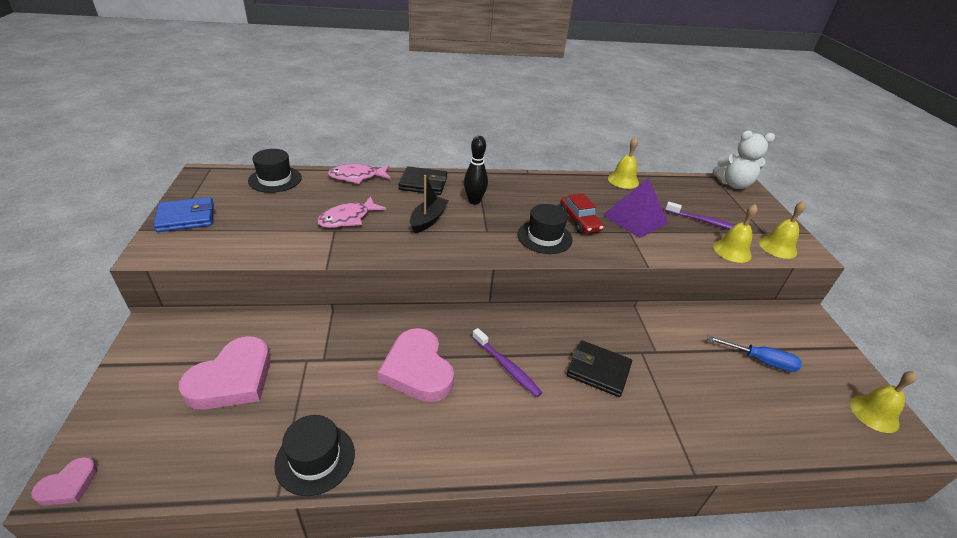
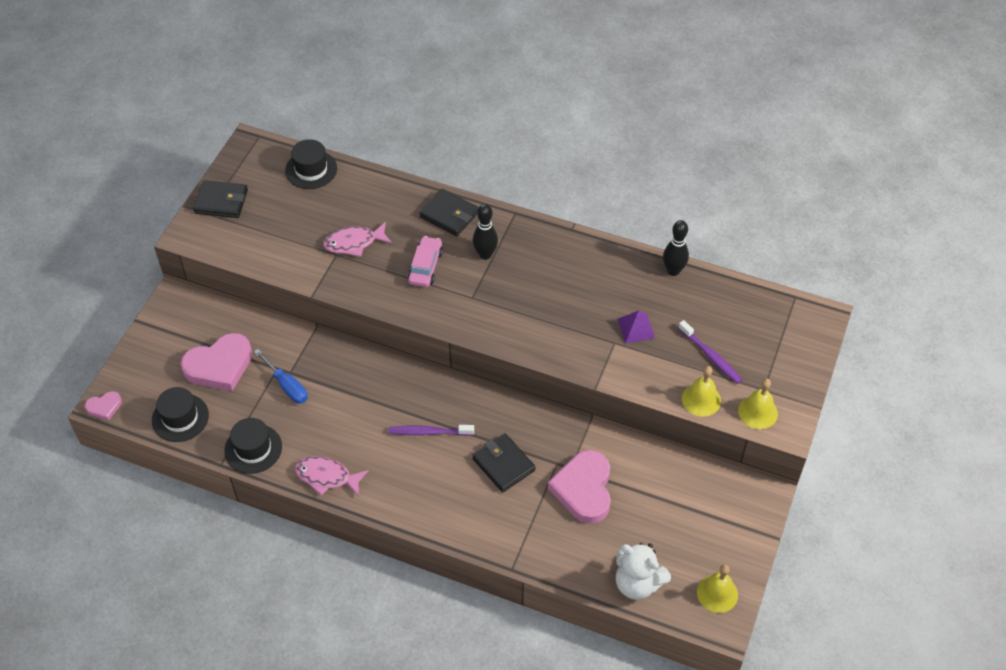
camera: 30 degrees right, 15 degrees up
blue wallet [153,197,214,232] -> black wallet [193,180,248,218]
pink fish [328,164,391,184] -> pink fish moved to [295,456,369,496]
pink heart [378,328,454,402] -> pink heart moved to [548,450,611,524]
black boat [410,175,449,233] -> pink car [408,236,443,287]
purple toothbrush [472,328,543,397] -> purple toothbrush turned 105 degrees clockwise [388,425,474,436]
black hat [517,204,573,254] -> black hat moved to [152,387,209,442]
red car [560,193,604,234] -> none
purple pyramid [603,178,668,238] -> purple pyramid [618,310,655,343], size x0.60
yellow bell [608,137,639,189] -> black bowling pin [663,220,689,276]
blue screwdriver [708,336,802,372] -> blue screwdriver moved to [254,349,308,404]
white teddy bear [713,131,775,189] -> white teddy bear moved to [616,543,671,600]

